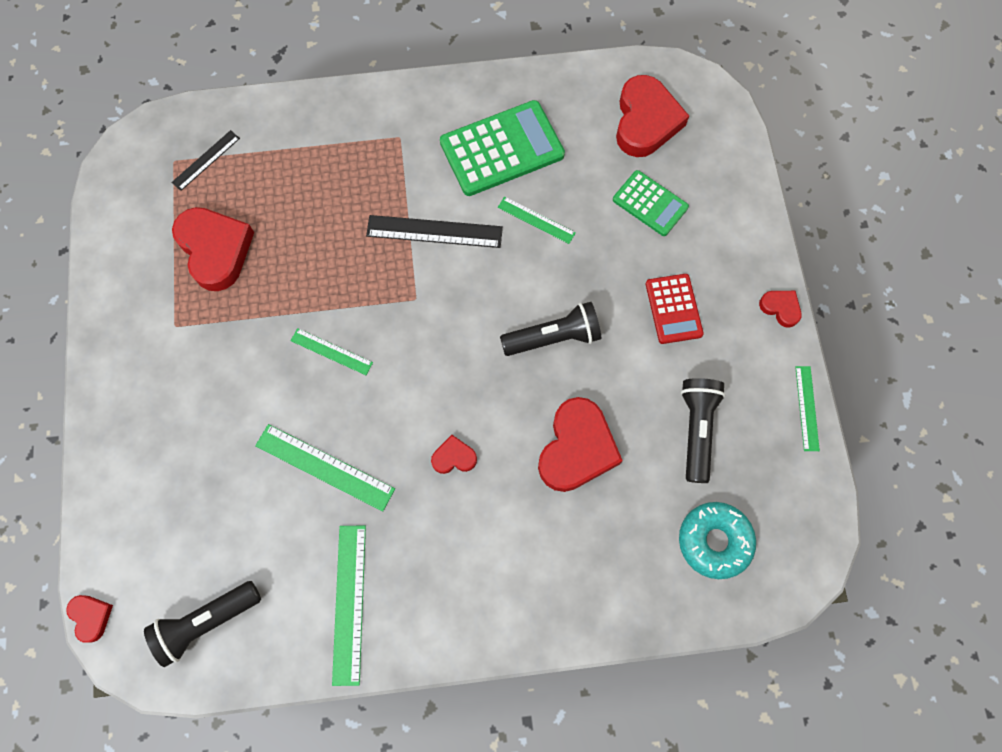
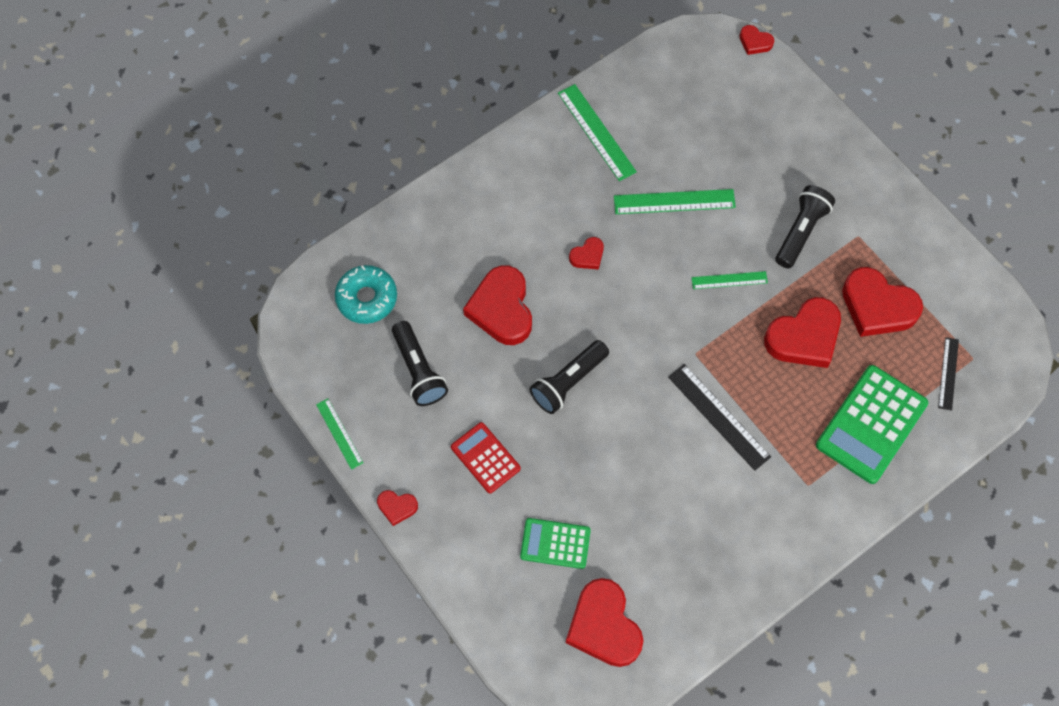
camera: 150 degrees right, 5 degrees down
black flashlight [144,581,261,667] -> black flashlight moved to [776,185,835,268]
black ruler [366,215,503,248] -> black ruler turned 75 degrees clockwise [668,364,771,471]
green calculator [440,100,565,196] -> green calculator moved to [816,365,928,484]
green ruler [498,196,576,244] -> none
none -> red heart [764,297,841,368]

